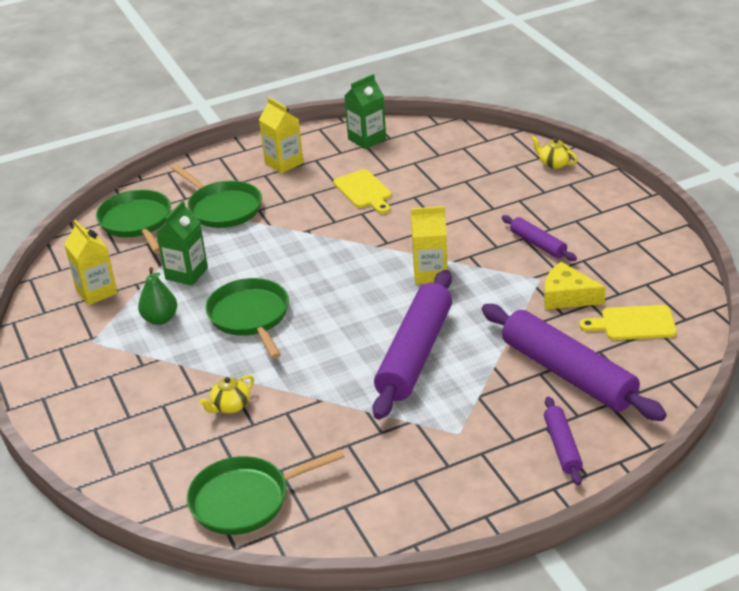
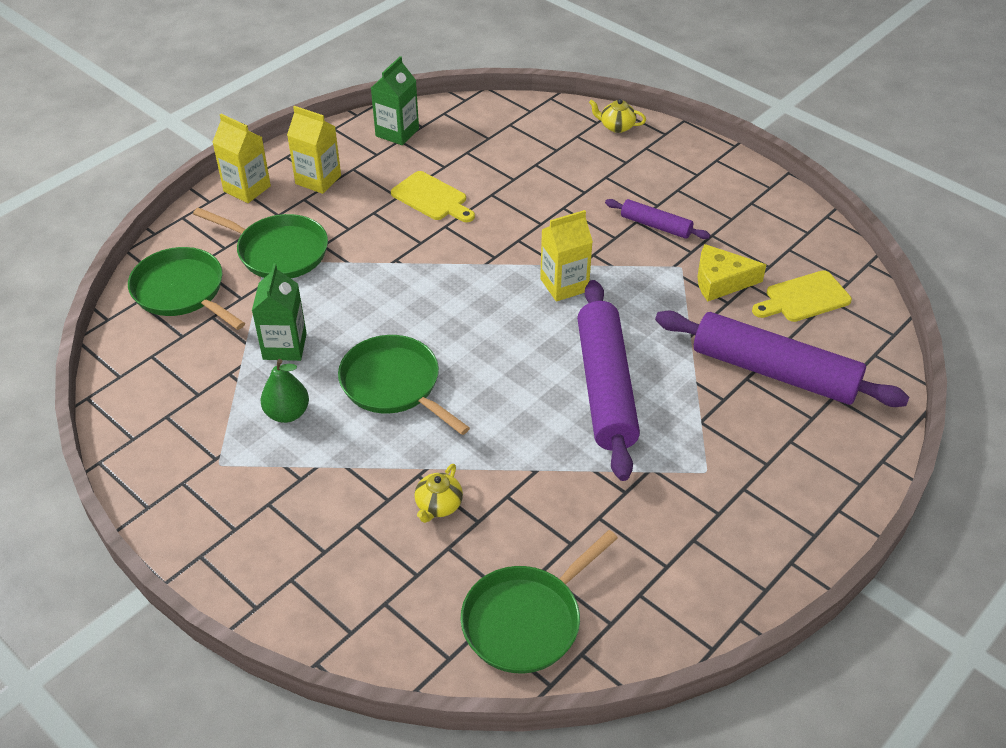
camera: 25 degrees left, 10 degrees up
yellow carton [64,220,118,305] -> yellow carton moved to [212,114,271,203]
purple rolling pin [544,396,583,486] -> none

